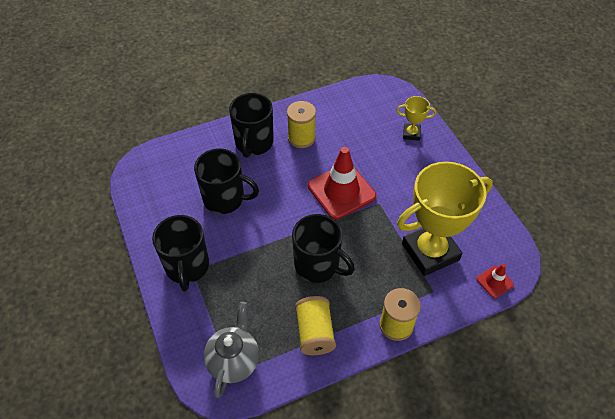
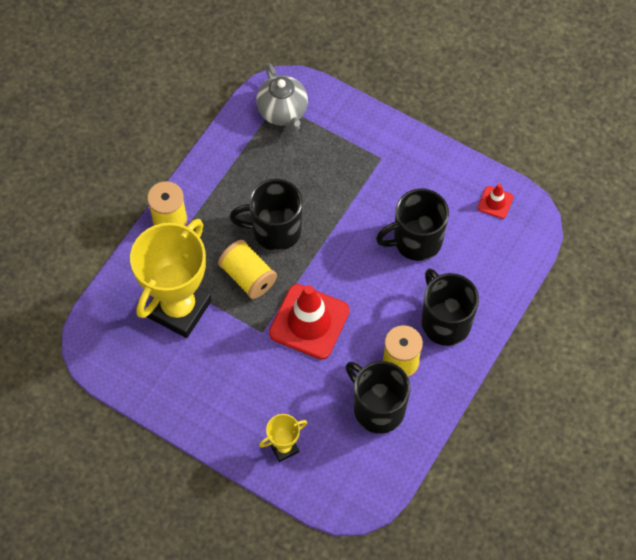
camera: 145 degrees right, 10 degrees up
black mug [152,215,209,291] -> black mug moved to [346,361,410,434]
yellow spool [295,296,336,355] -> yellow spool moved to [218,240,277,299]
red traffic cone [477,264,514,298] -> red traffic cone moved to [478,184,514,219]

